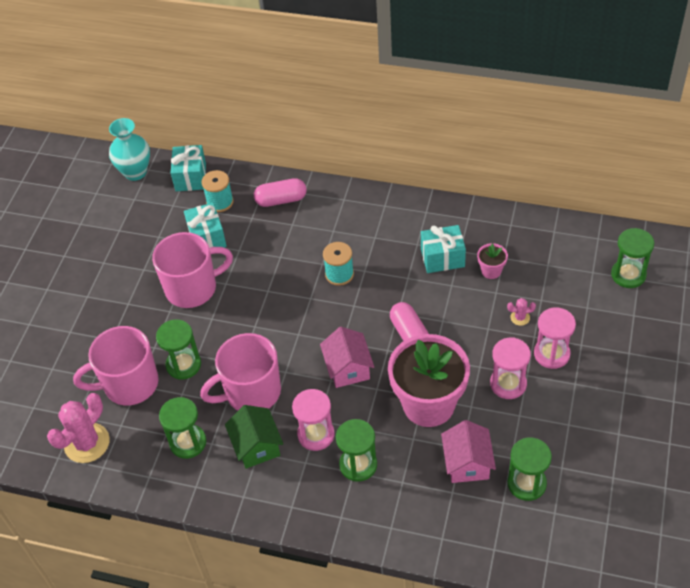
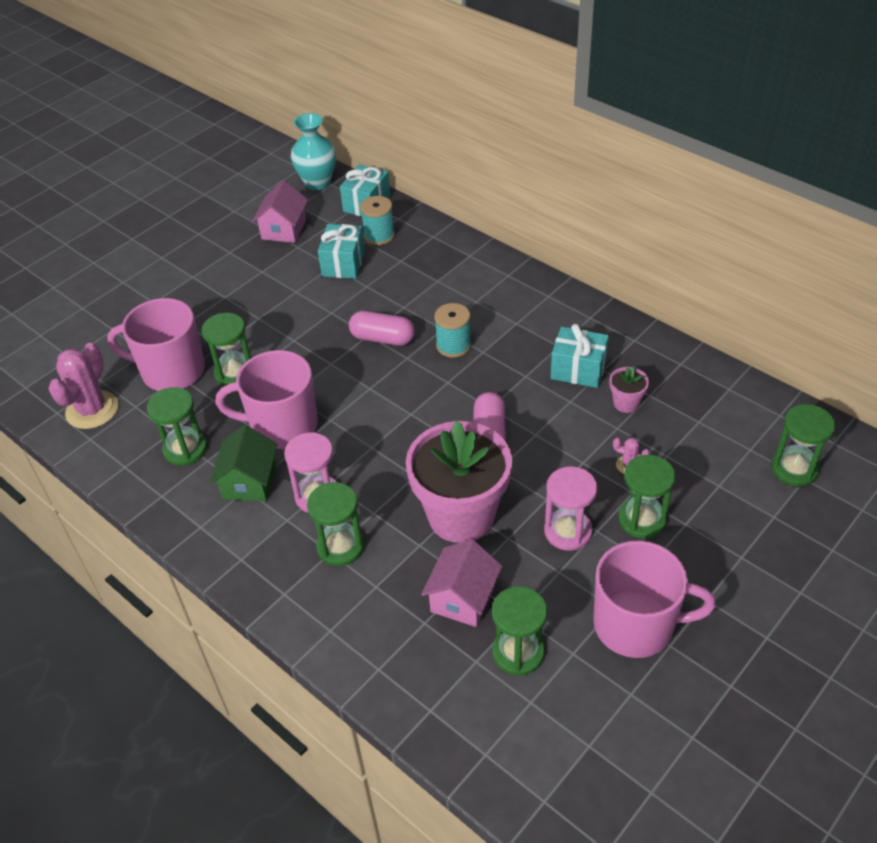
camera: 25 degrees right, 5 degrees down
pink cactus [47,393,110,463] -> pink cactus turned 45 degrees counterclockwise [49,343,118,429]
pink mug [152,232,233,308] -> pink mug moved to [593,540,716,658]
pink capsule [254,178,307,207] -> pink capsule moved to [349,311,415,346]
pink house [320,327,374,388] -> pink house moved to [252,180,308,243]
pink hourglass [534,307,576,369] -> green hourglass [618,455,676,539]

